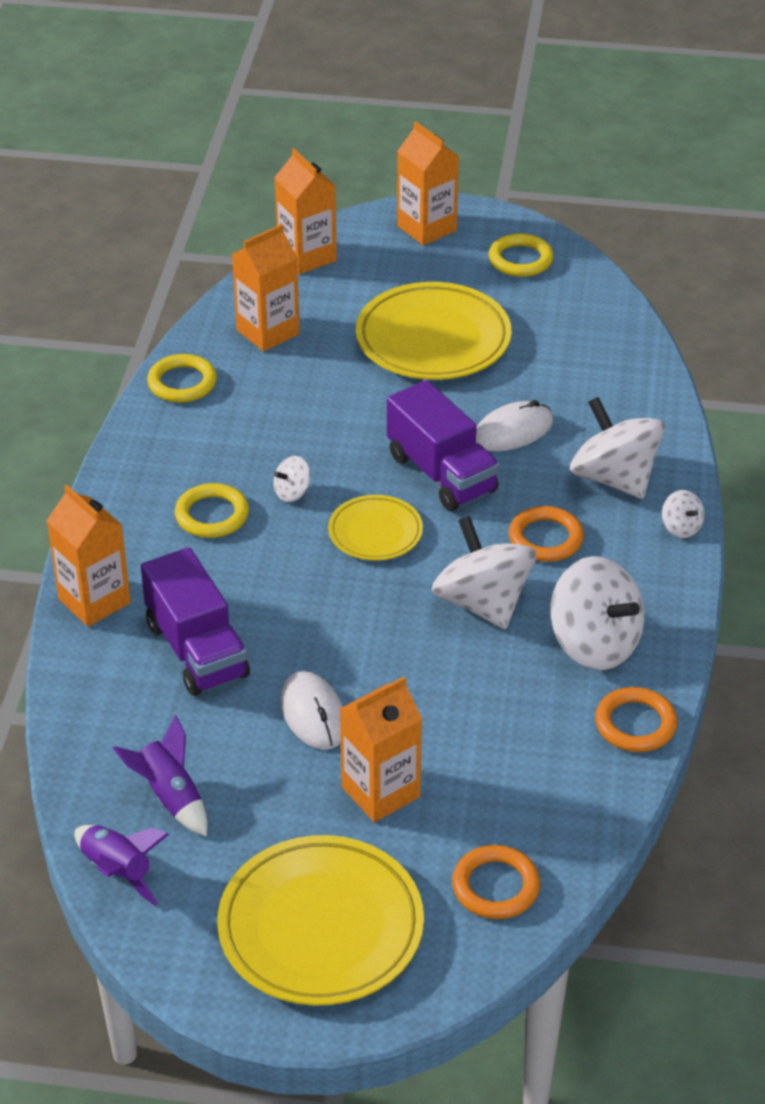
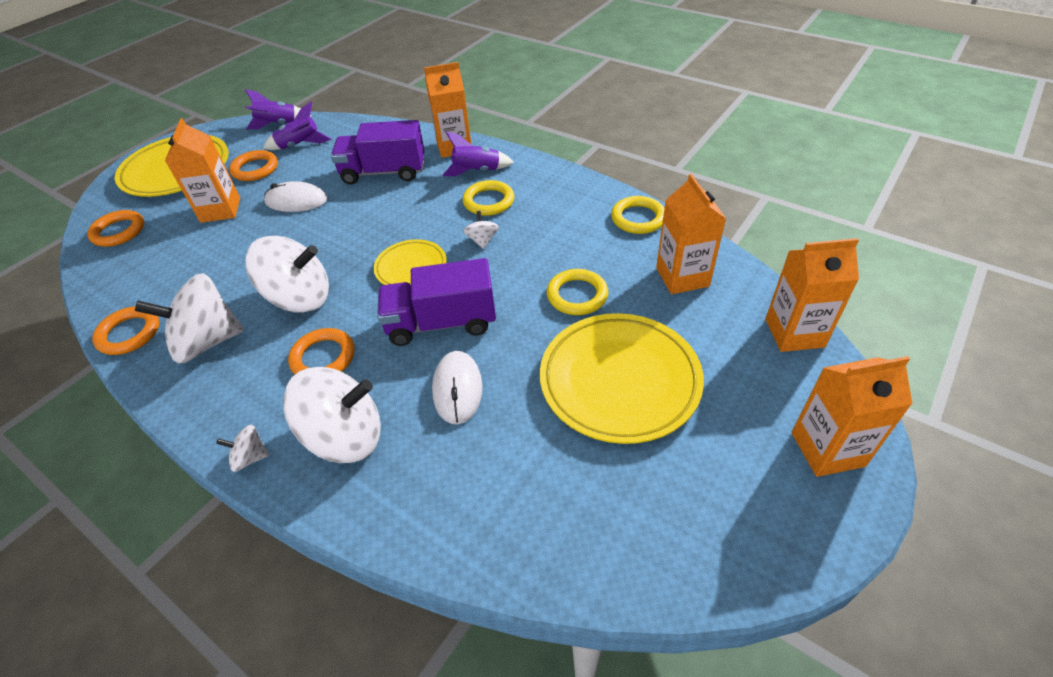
camera: 120 degrees right, 5 degrees up
yellow ring [489,233,554,277] -> yellow ring moved to [547,269,608,315]
none -> orange ring [229,150,278,181]
none -> purple rocket [443,131,514,176]

